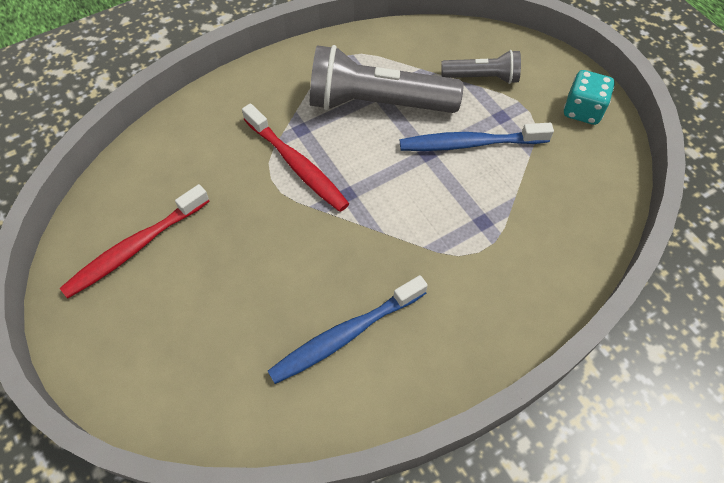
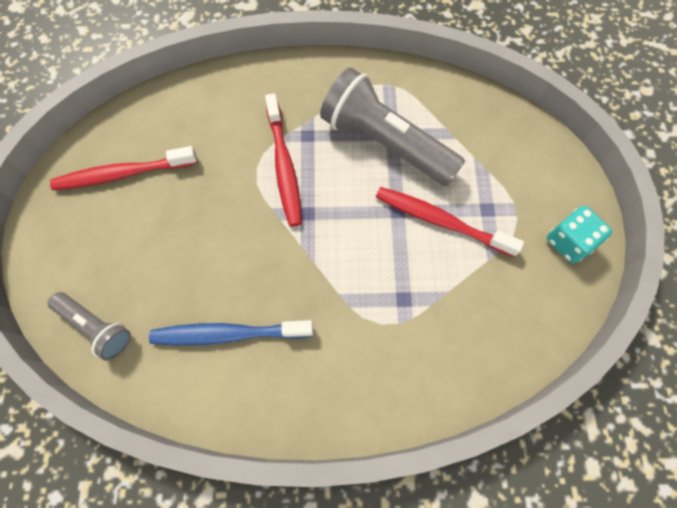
camera: 30 degrees right, 10 degrees up
blue toothbrush [400,123,554,151] -> red toothbrush [376,187,524,257]
grey flashlight [441,50,521,84] -> grey flashlight moved to [48,292,131,361]

